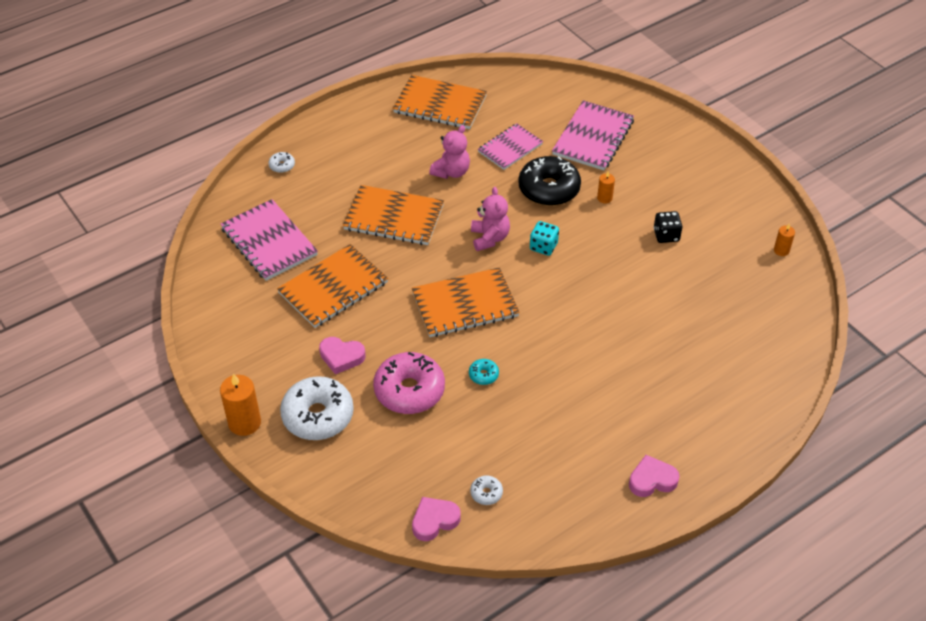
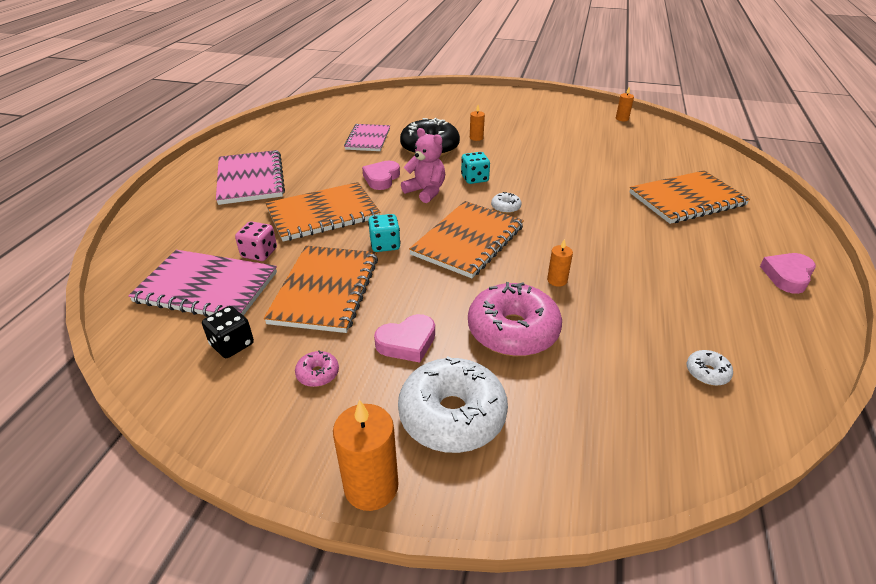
camera: 40 degrees left, 10 degrees down
white donut [268,152,295,173] -> white donut moved to [491,192,522,214]
orange notebook [393,75,487,129] -> orange notebook moved to [629,170,750,224]
pink heart [412,497,461,541] -> pink heart moved to [362,161,400,190]
pink teddy bear [429,125,470,179] -> none
turquoise donut [469,359,499,385] -> orange candle [547,239,573,287]
pink notebook [552,100,634,170] -> pink notebook moved to [216,150,285,205]
black dice [654,211,683,243] -> black dice moved to [202,306,254,358]
none -> pink dice [235,221,277,261]
none -> pink donut [295,351,339,387]
none -> turquoise dice [368,214,401,252]

